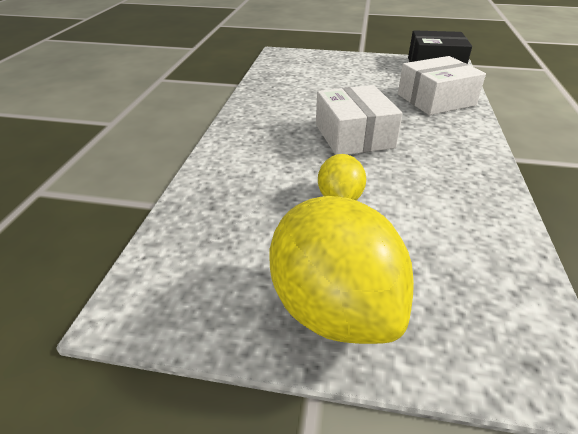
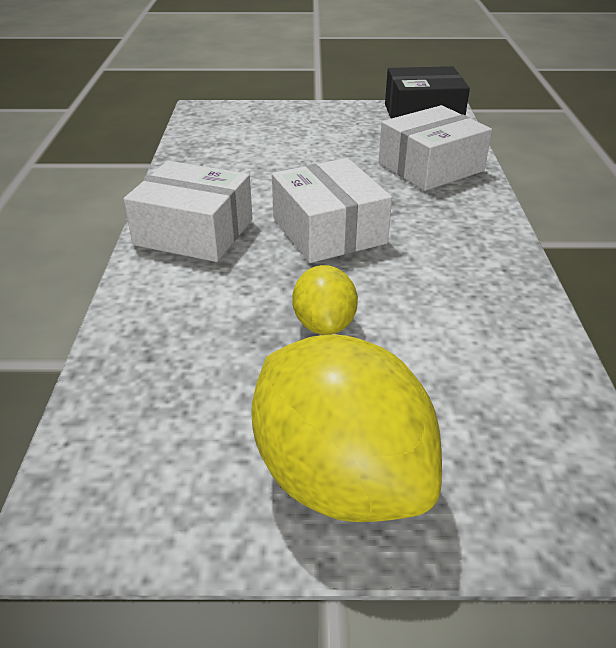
camera: 10 degrees left, 0 degrees up
none -> white box [123,161,252,262]

